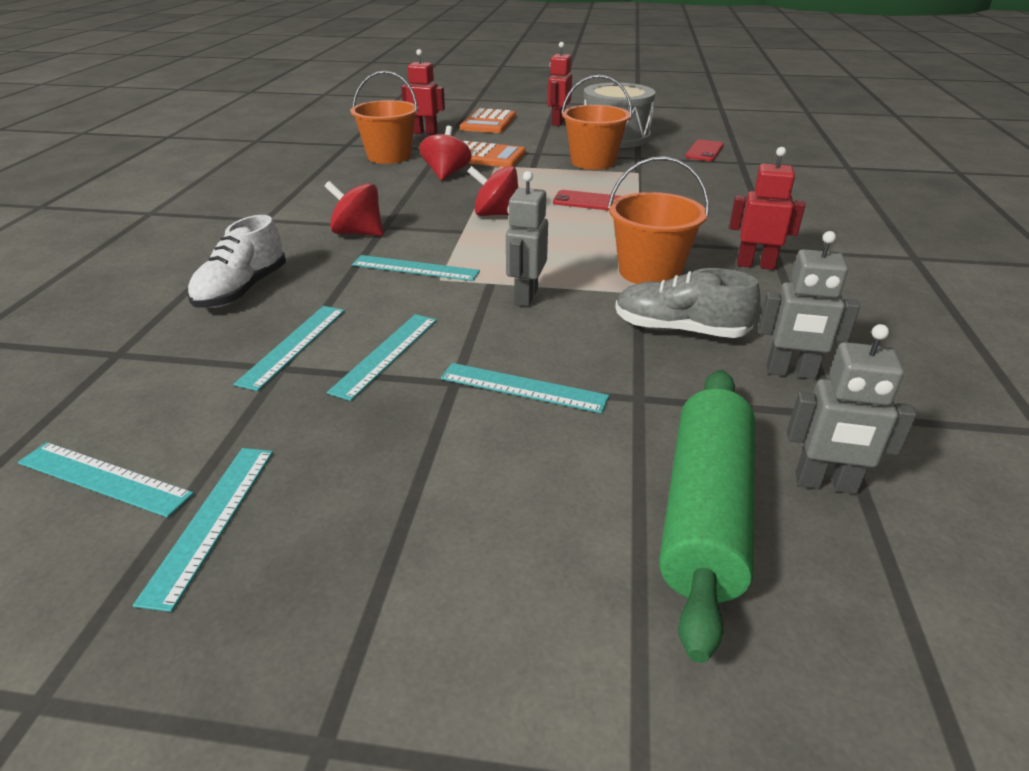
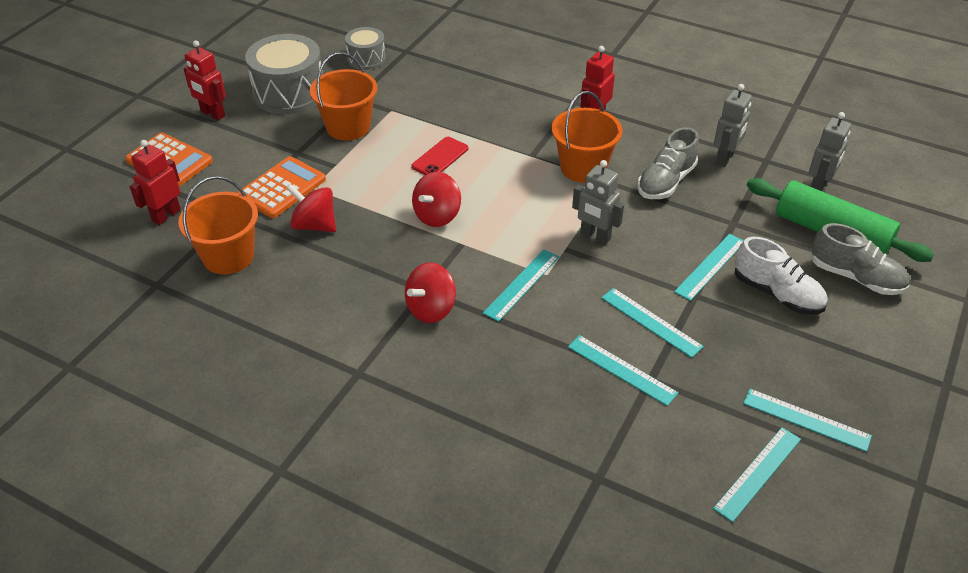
camera: 70 degrees left, 10 degrees up
white shoe [188,215,286,308] -> white shoe moved to [735,237,828,315]
red phone [685,139,724,161] -> grey drum [345,27,386,70]
none -> grey shoe [811,223,909,295]

